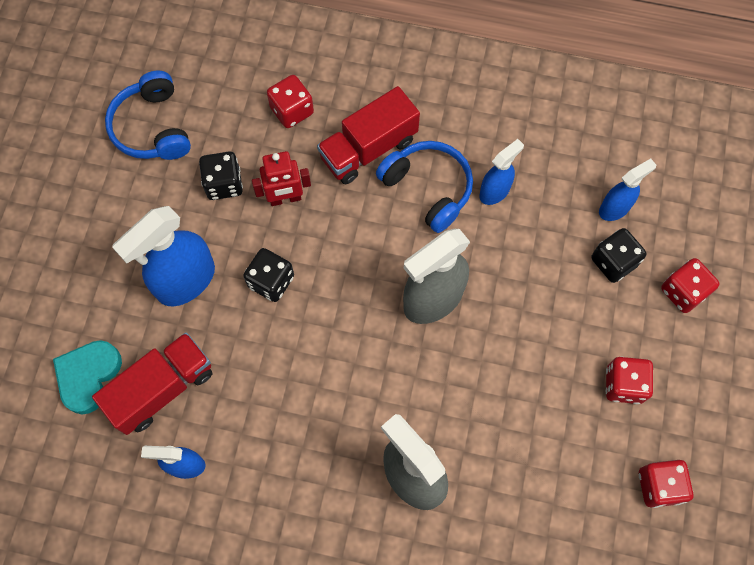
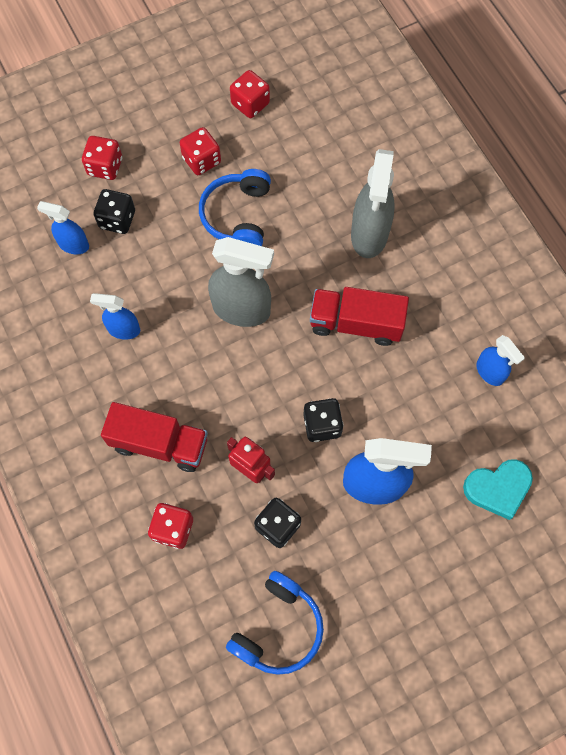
camera: 130 degrees left, 0 degrees up
red truck [92,332,212,435] -> red truck moved to [310,287,409,346]
blue headphones [376,141,473,233] -> blue headphones moved to [199,169,271,246]

